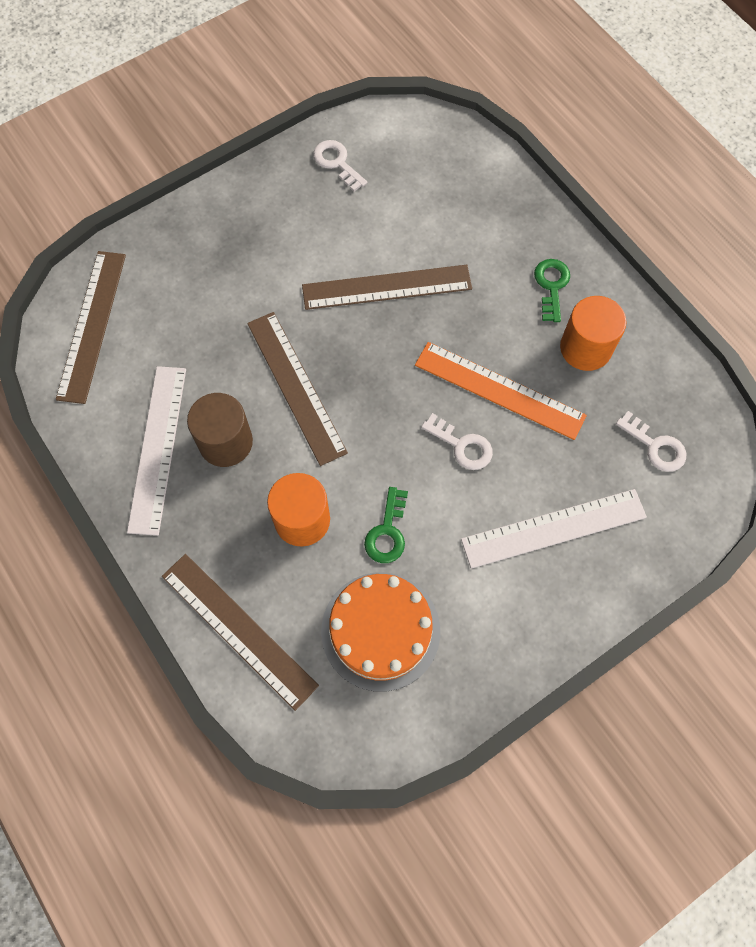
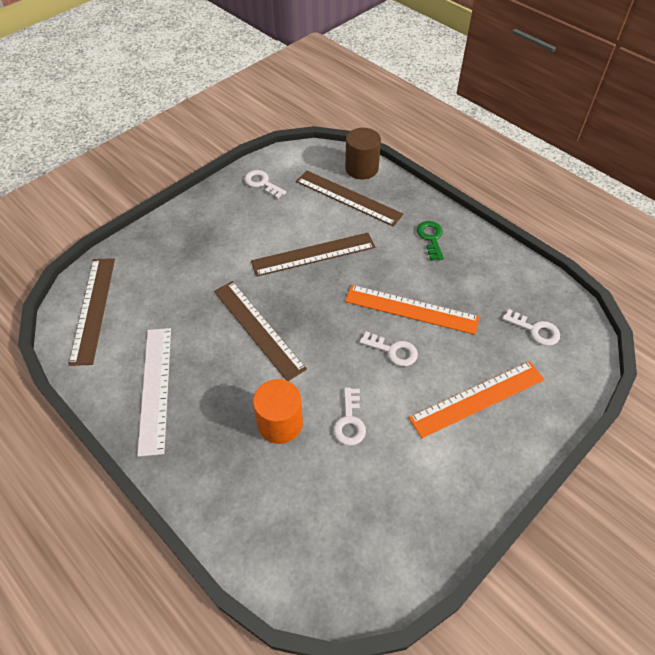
camera: 10 degrees left, 15 degrees down
brown ruler [162,554,319,711] -> brown ruler moved to [296,170,403,226]
brown cylinder [187,393,253,467] -> brown cylinder moved to [345,128,381,179]
orange cake [321,573,440,692] -> none
green key [364,487,408,563] -> white key [333,387,366,446]
white ruler [461,489,647,569] -> orange ruler [409,361,545,438]
orange cylinder [560,296,627,371] -> none

